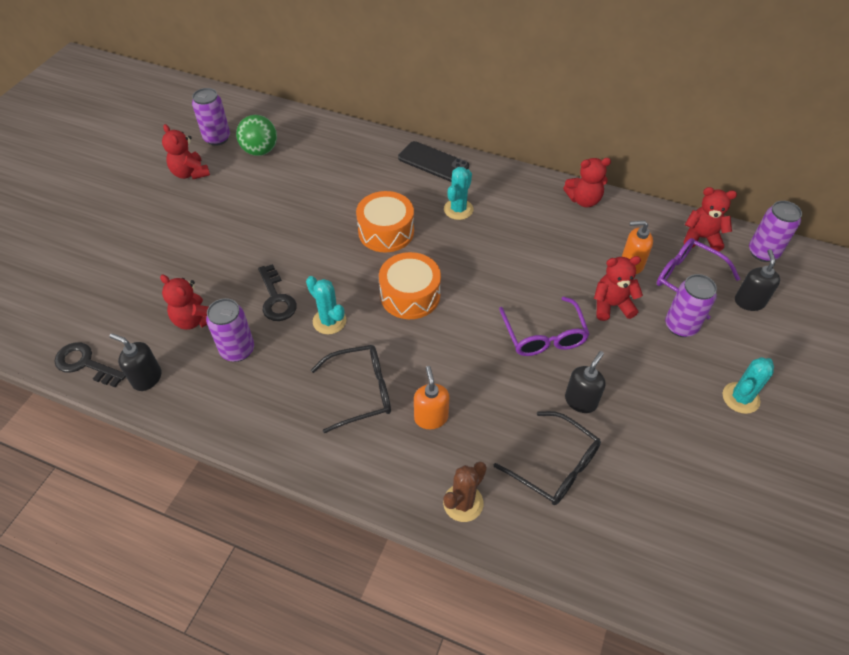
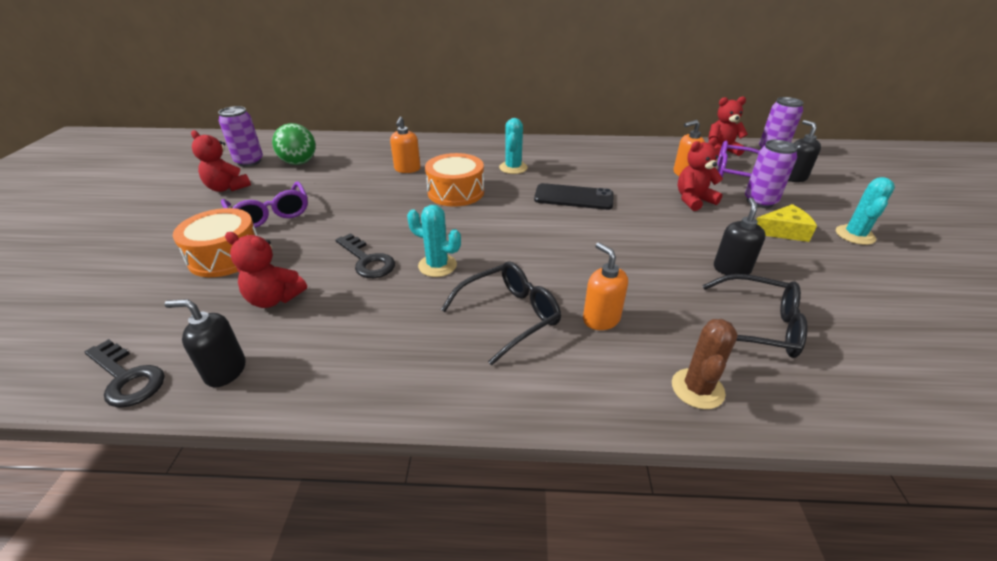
camera: 20 degrees left, 15 degrees down
black key [54,342,126,388] -> black key turned 150 degrees counterclockwise [85,339,165,408]
purple can [206,298,254,362] -> none
orange drum [379,252,441,319] -> orange drum moved to [173,208,258,277]
black phone [398,141,469,182] -> black phone moved to [534,183,614,210]
purple glasses [499,297,589,356] -> purple glasses moved to [221,181,308,228]
red teddy bear [563,158,611,207] -> none
none -> orange soap dispenser [390,116,420,173]
none -> yellow cheese [756,204,817,242]

